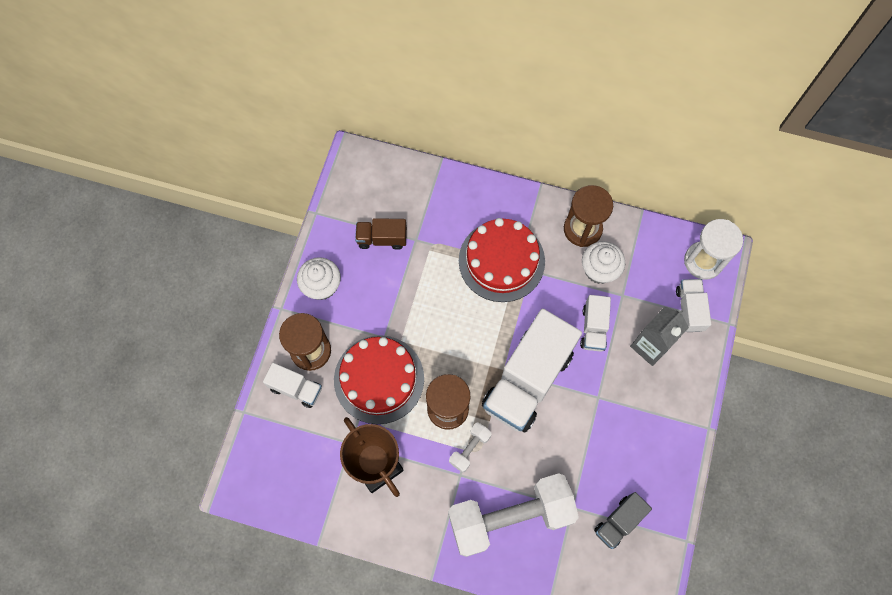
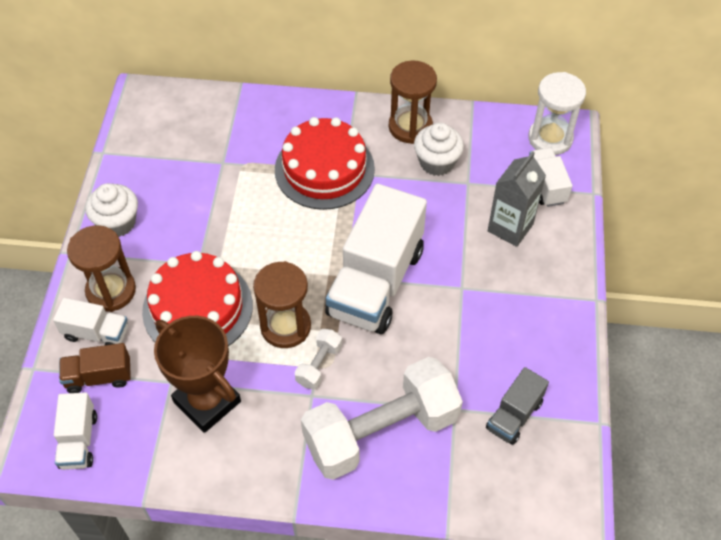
camera: 10 degrees left, 15 degrees down
brown truck [355,218,407,250] -> brown truck moved to [59,343,131,393]
white truck [580,295,611,352] -> white truck moved to [54,392,97,470]

